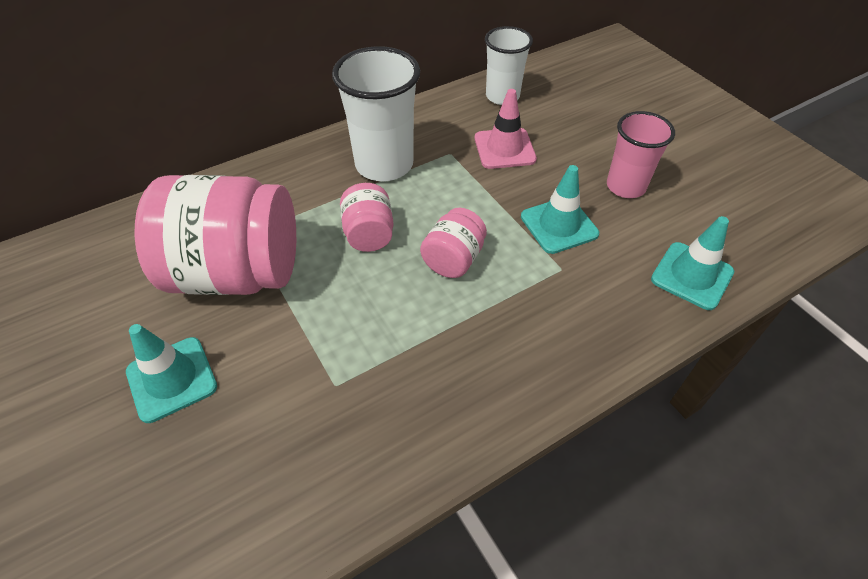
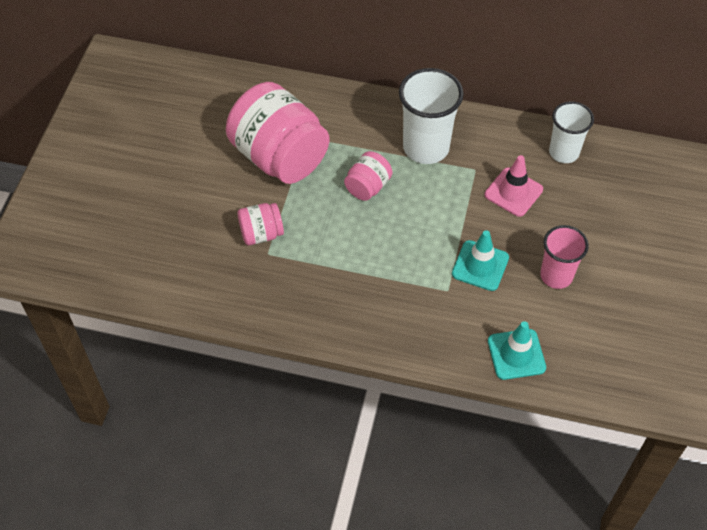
camera: 45 degrees right, 5 degrees up
turquoise traffic cone [126,324,217,423] -> none
pink jar [420,208,487,278] -> pink jar moved to [237,203,284,245]

